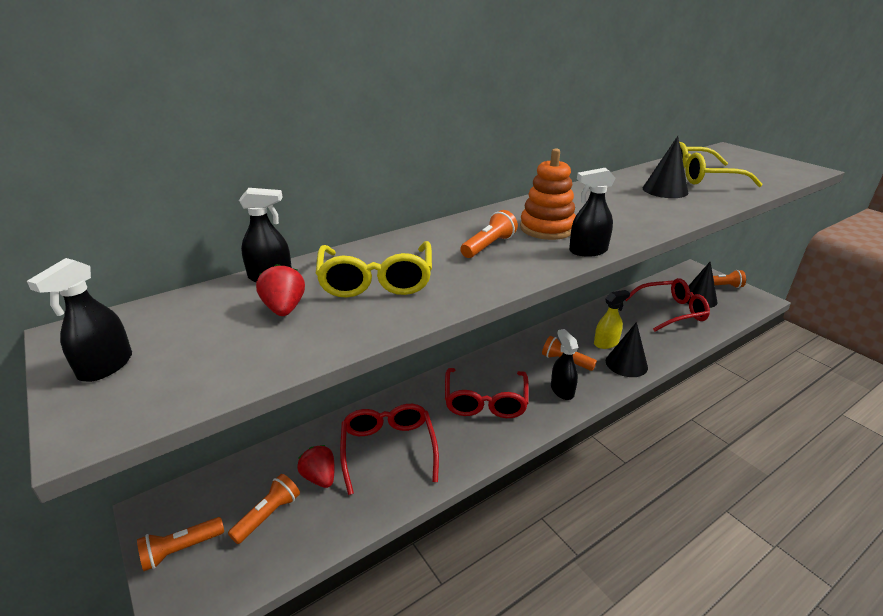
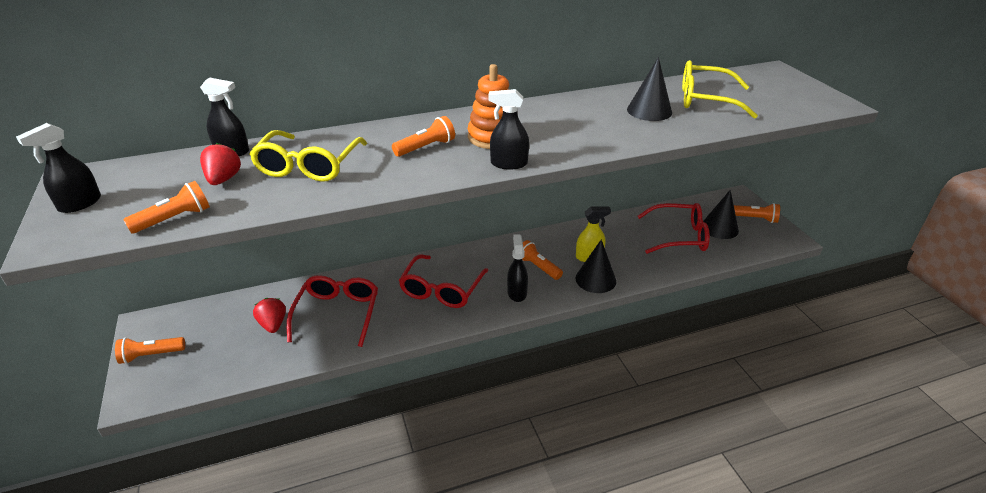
camera: 15 degrees right, 5 degrees up
orange flashlight [228,474,300,544] -> orange flashlight moved to [123,181,210,234]

